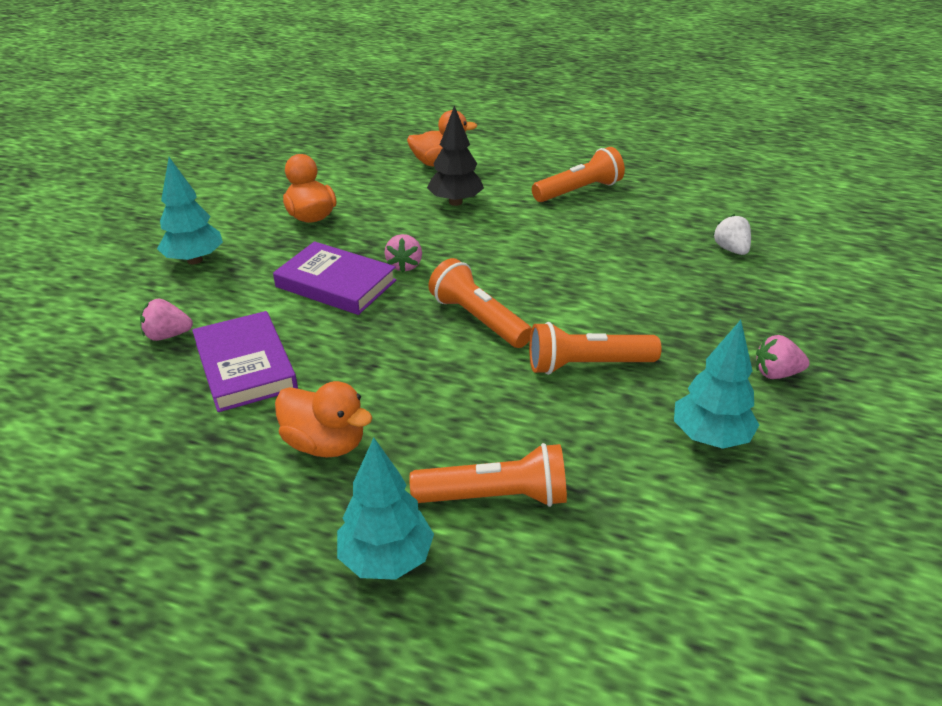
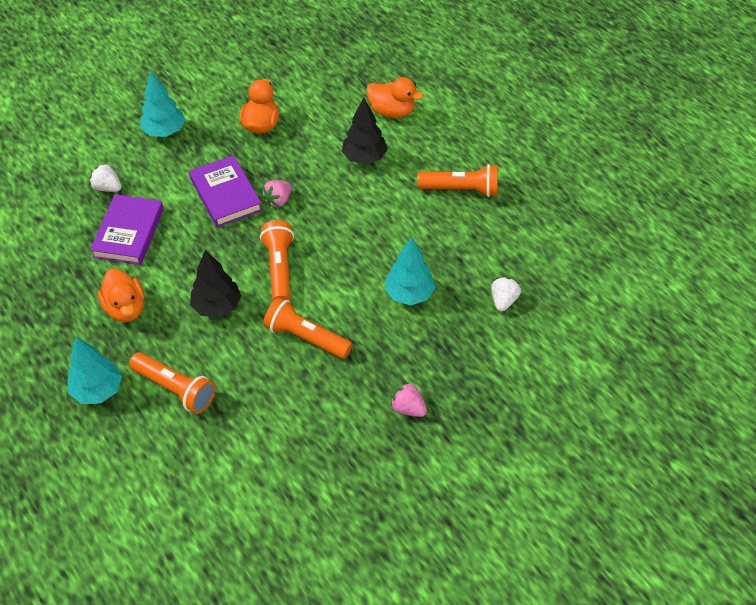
camera: 35 degrees right, 15 degrees up
pink strawberry [140,298,193,341] -> white strawberry [90,163,122,192]
turquoise tree [674,320,759,449] -> turquoise tree moved to [384,237,435,305]
none -> black tree [190,250,241,318]

